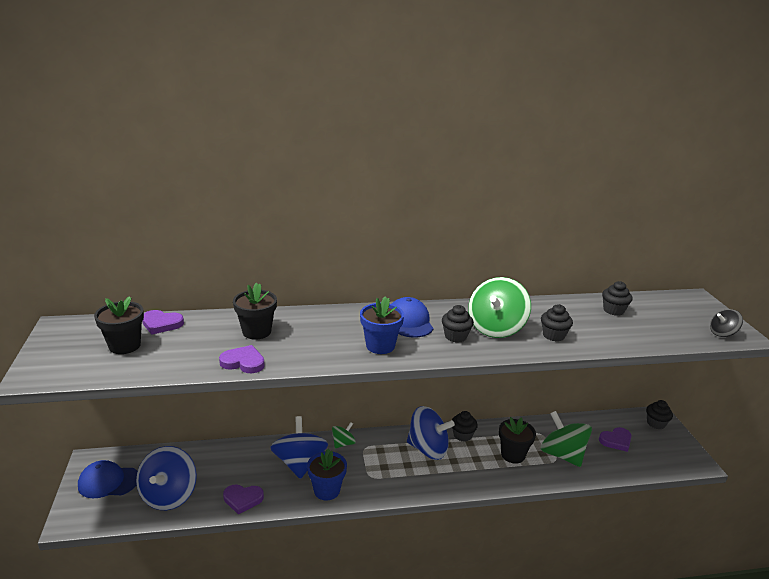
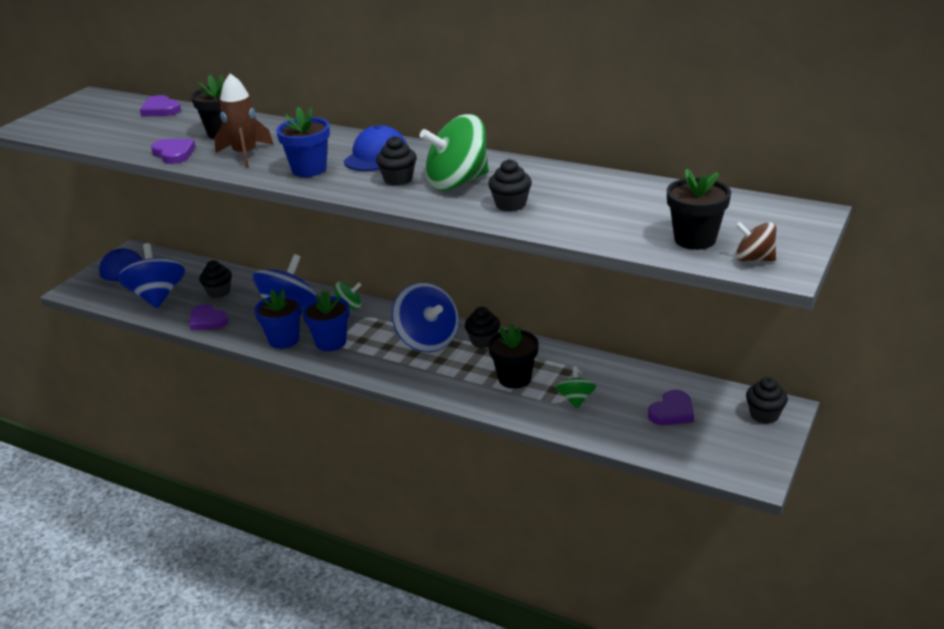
camera: 40 degrees right, 5 degrees up
black flower pot [94,296,144,354] -> black flower pot moved to [667,169,731,250]
blue spinning top [136,446,197,510] -> blue spinning top turned 120 degrees clockwise [118,243,185,308]
green spinning top [541,411,592,467] -> green spinning top [556,366,596,409], size x0.52
purple heart [599,427,631,452] -> purple heart turned 60 degrees counterclockwise [648,390,694,425]
black cupcake [602,281,633,316] -> black cupcake moved to [199,260,232,298]
black spinning top [710,309,743,337] -> brown spinning top [735,222,776,261]
none -> brown rocket [214,74,274,168]
none -> blue flower pot [302,290,350,351]

